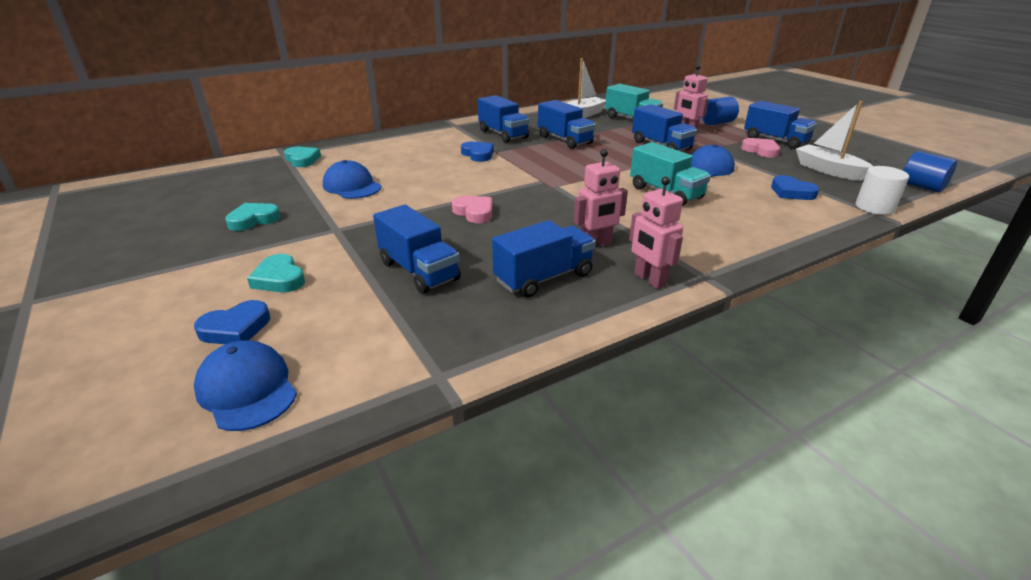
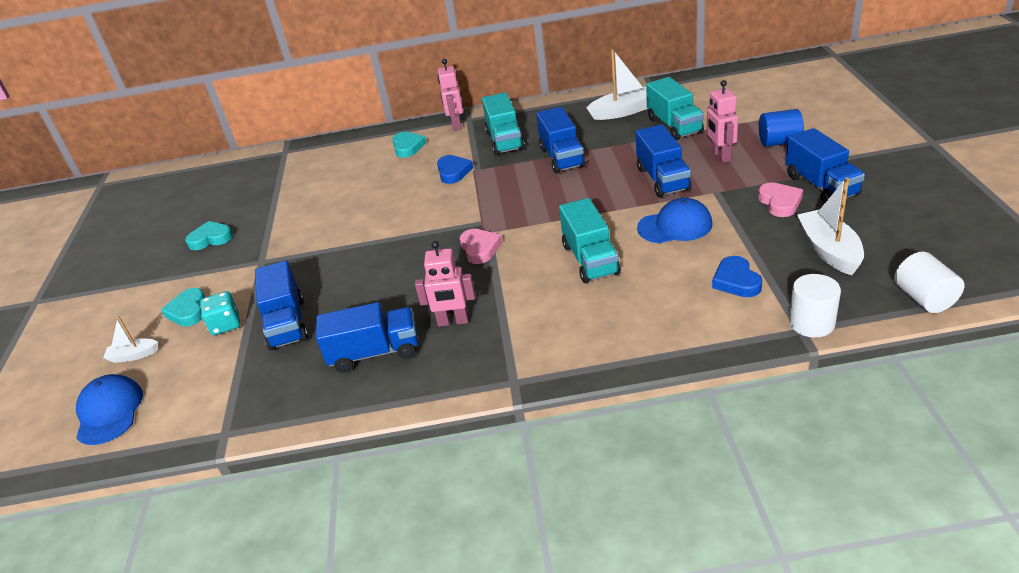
camera: 30 degrees right, 5 degrees up
blue heart [194,300,270,344] -> white boat [103,316,158,363]
turquoise heart [284,147,321,167] -> turquoise heart moved to [392,132,426,158]
blue cap [323,160,382,199] -> none
pink heart [452,196,492,223] -> pink heart moved to [460,229,502,264]
blue truck [478,95,529,143] -> turquoise truck [482,92,525,156]
pink robot [629,176,683,289] -> pink robot moved to [438,59,463,131]
blue cylinder [903,151,957,193] -> white cylinder [894,252,964,313]
none -> turquoise dice [200,291,240,335]

